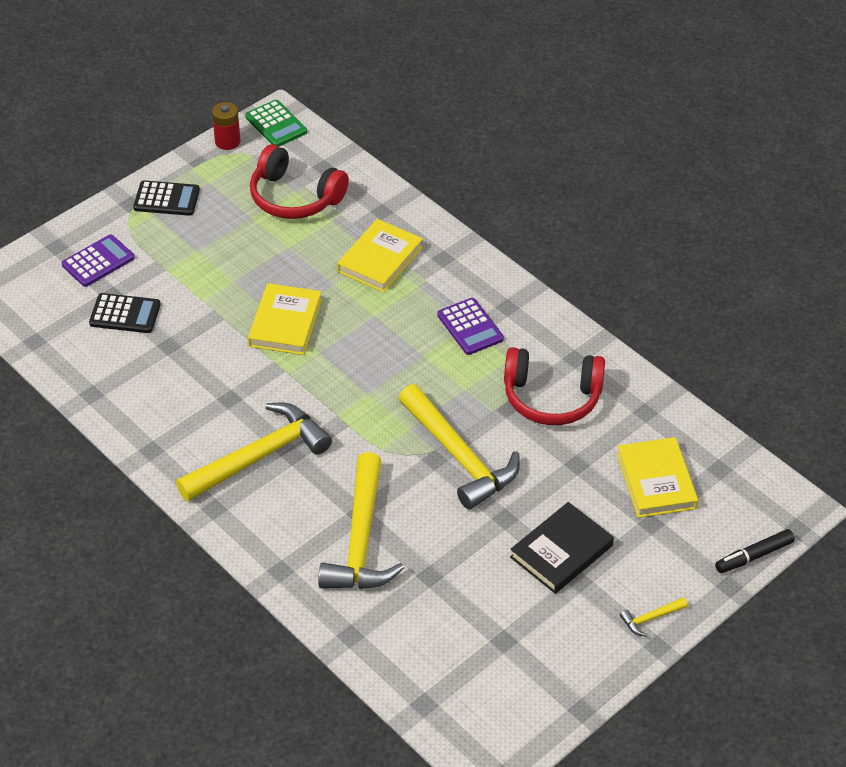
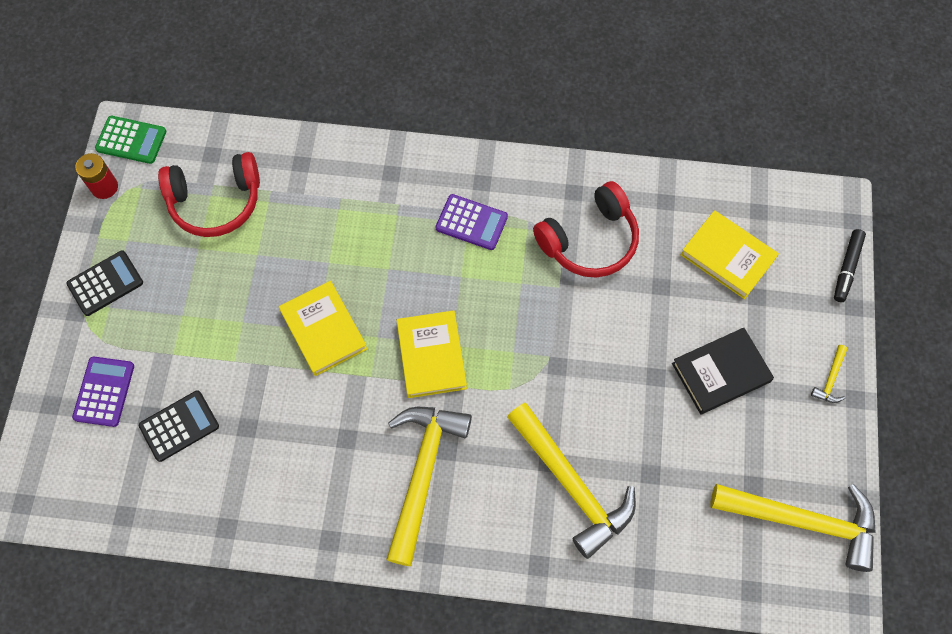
camera: 40 degrees left, 20 degrees up
yellow book [337,219,423,292] -> yellow book moved to [396,310,467,398]
yellow hammer [399,384,520,510] -> yellow hammer moved to [710,484,876,572]
black book [510,502,614,594] -> black book turned 60 degrees clockwise [672,328,774,414]

